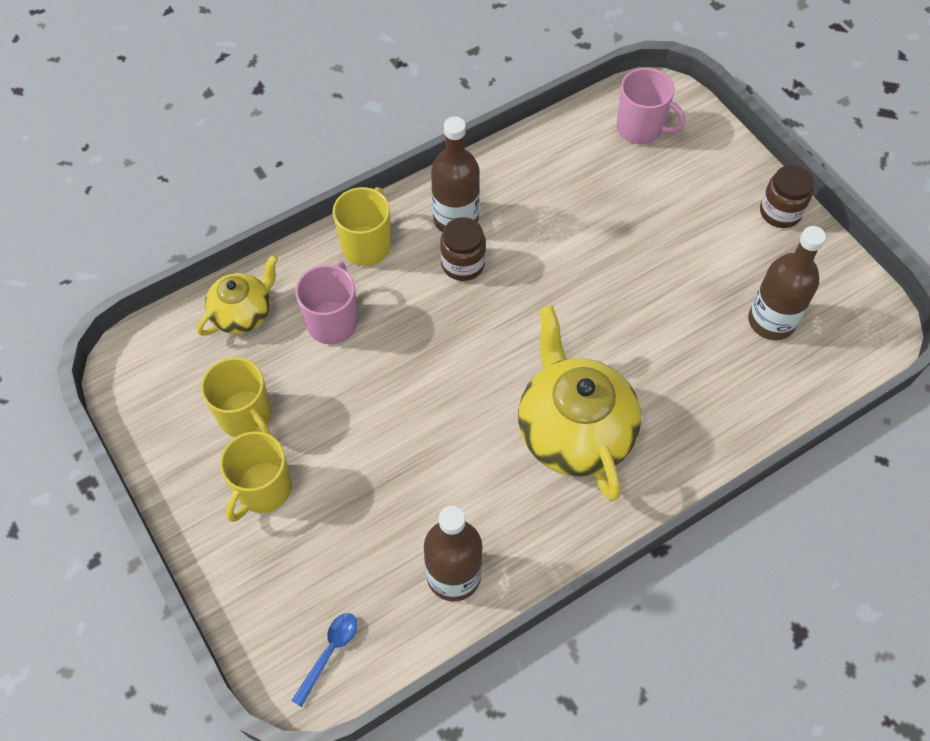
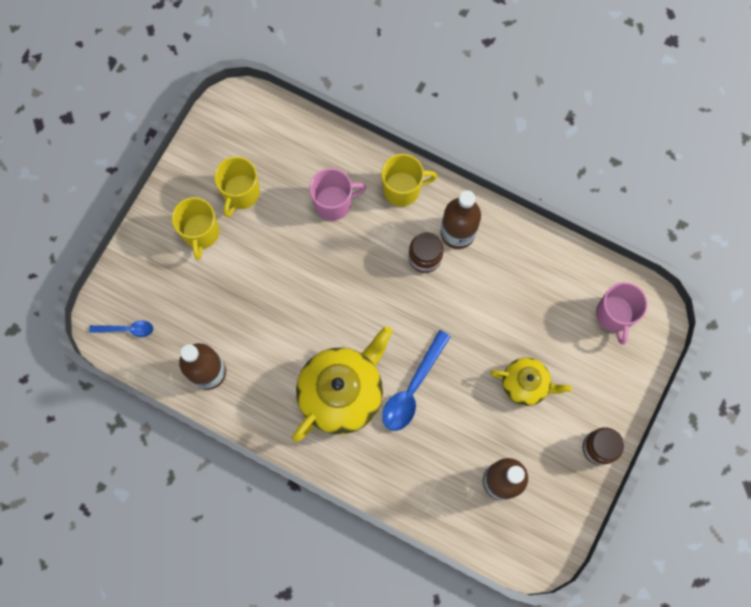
camera: 60 degrees right, 15 degrees up
yellow teapot [197,255,278,336] -> yellow teapot moved to [490,357,572,406]
yellow mug [220,431,292,522] -> yellow mug turned 90 degrees counterclockwise [172,197,220,260]
none -> blue spoon [382,330,451,431]

